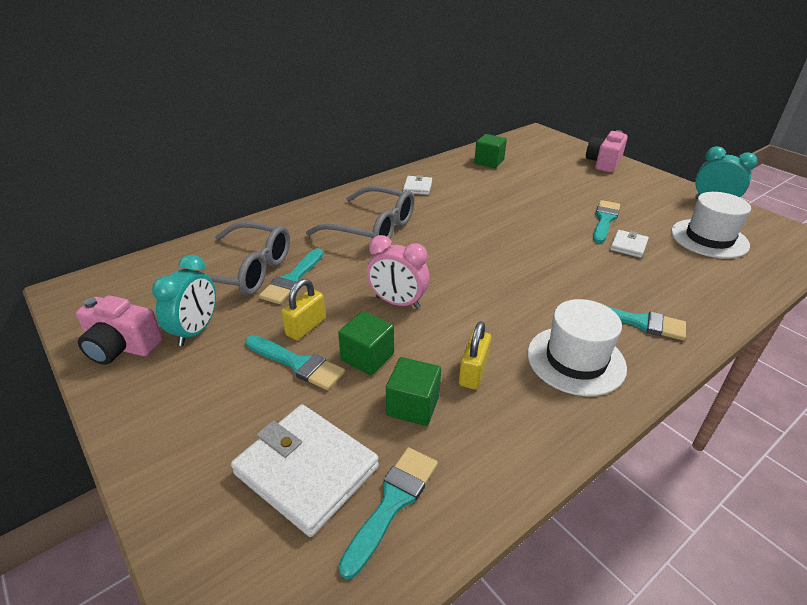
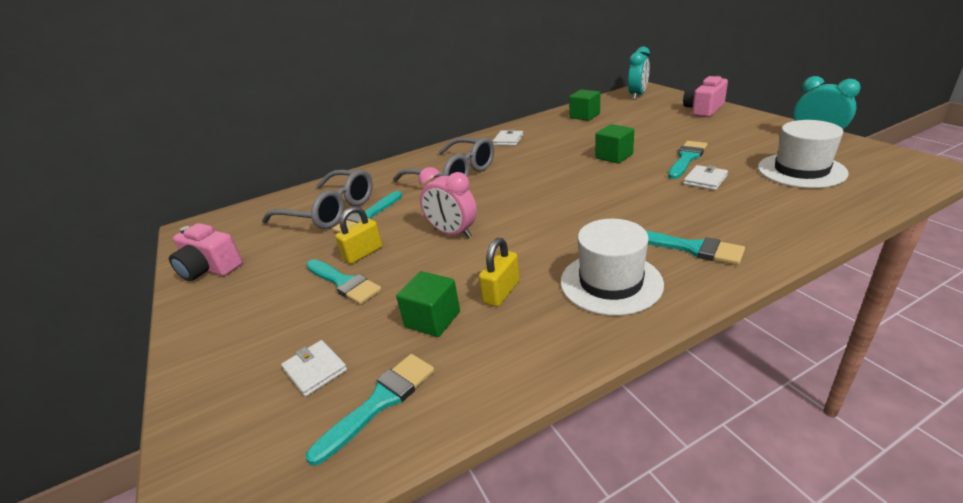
camera: 15 degrees right, 5 degrees down
turquoise clock [152,255,216,346] -> turquoise clock moved to [628,47,650,100]
white wallet [231,404,379,537] -> white wallet [281,340,347,397], size x0.50
green cube [338,311,394,375] -> green cube moved to [595,124,634,164]

